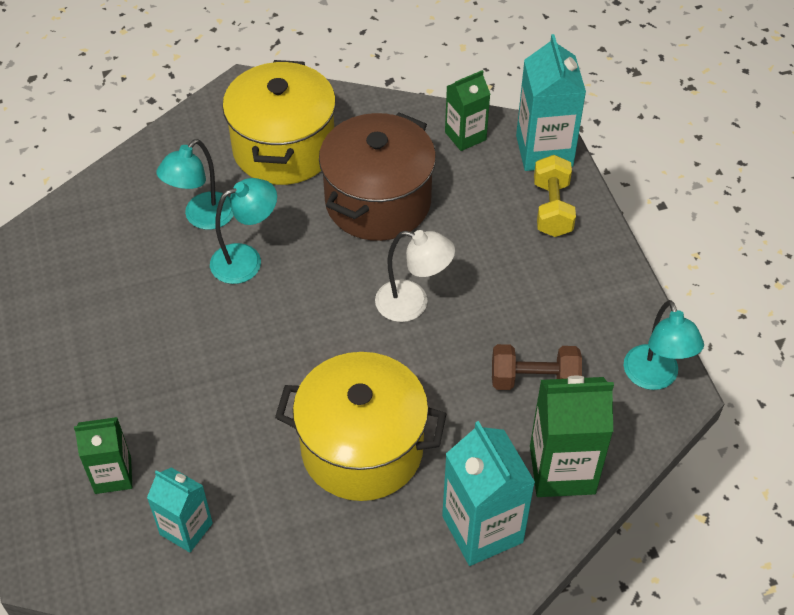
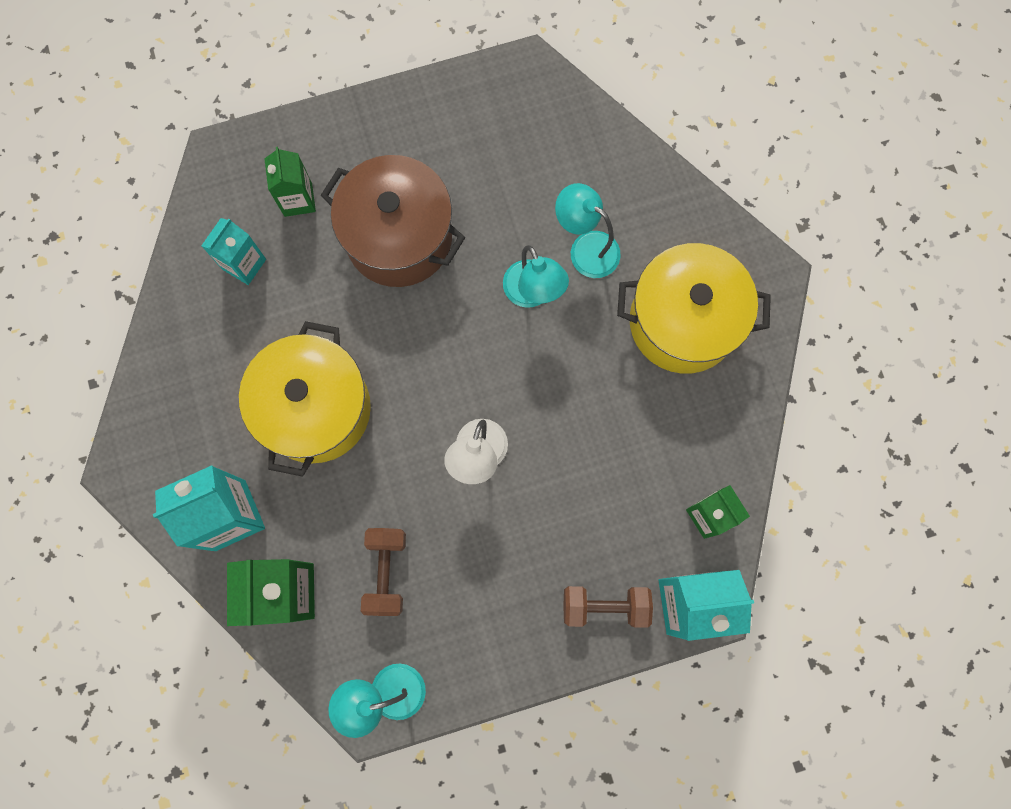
camera: 90 degrees right, 25 degrees up
brown pot [319,112,436,241] -> brown pot moved to [321,155,466,287]
yellow dumbbell [534,155,576,237] -> brown dumbbell [563,586,653,628]

